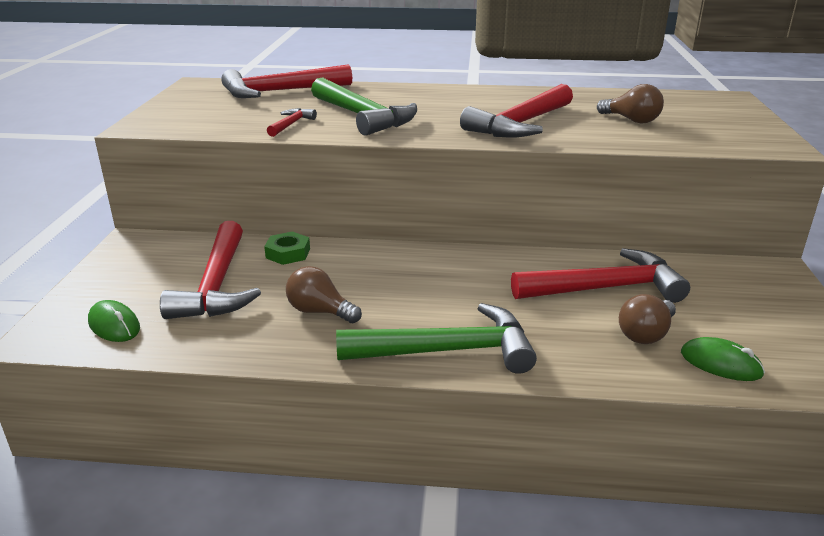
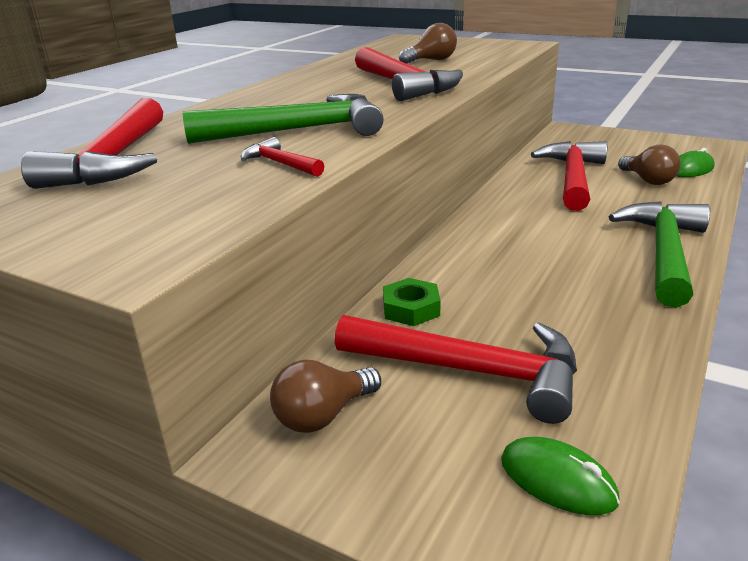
camera: 65 degrees left, 0 degrees up
green mouse [88,300,140,342] -> green mouse turned 60 degrees clockwise [501,437,620,515]
brown light bulb [286,266,362,323] -> brown light bulb moved to [270,360,381,433]

